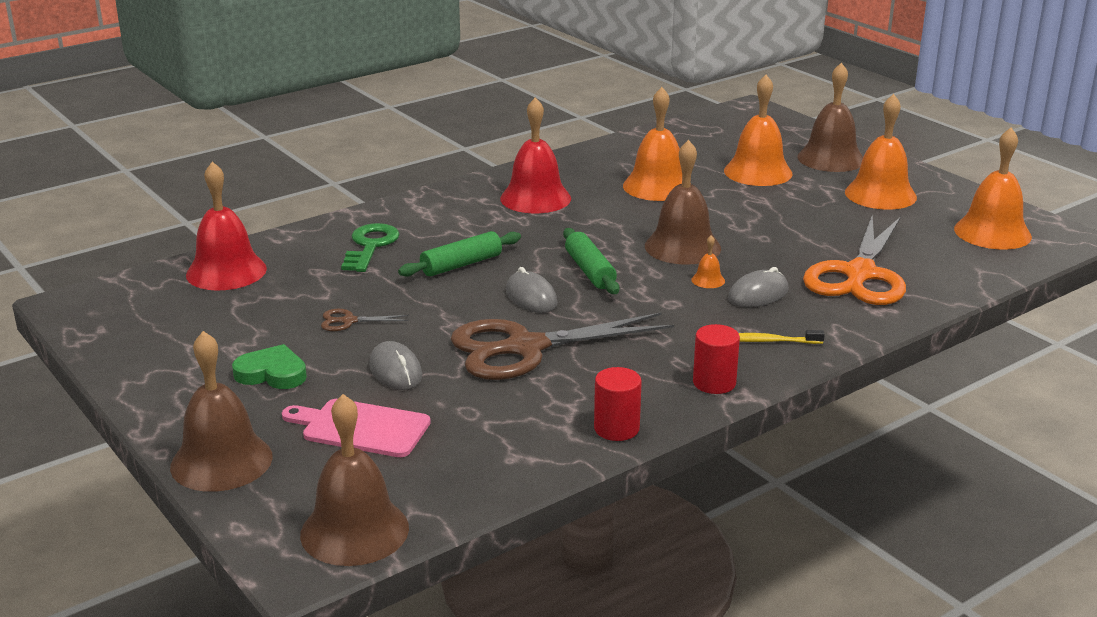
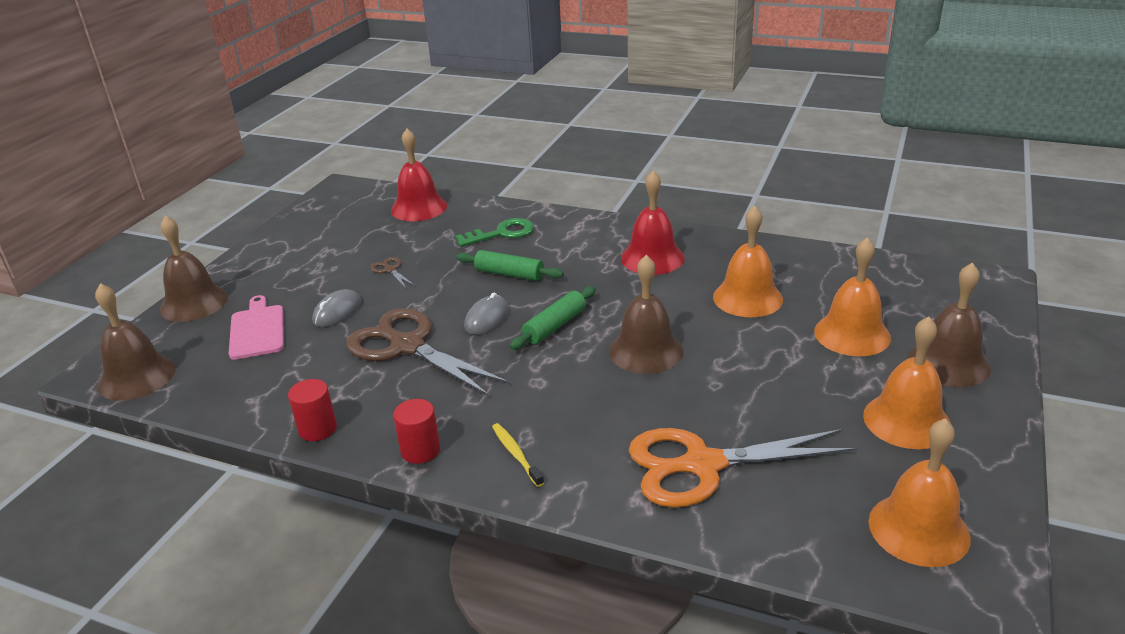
camera: 60 degrees right, 5 degrees up
green heart [232,344,307,389] -> none
orange bell [691,235,725,288] -> none
grey mouse [728,267,789,307] -> none

